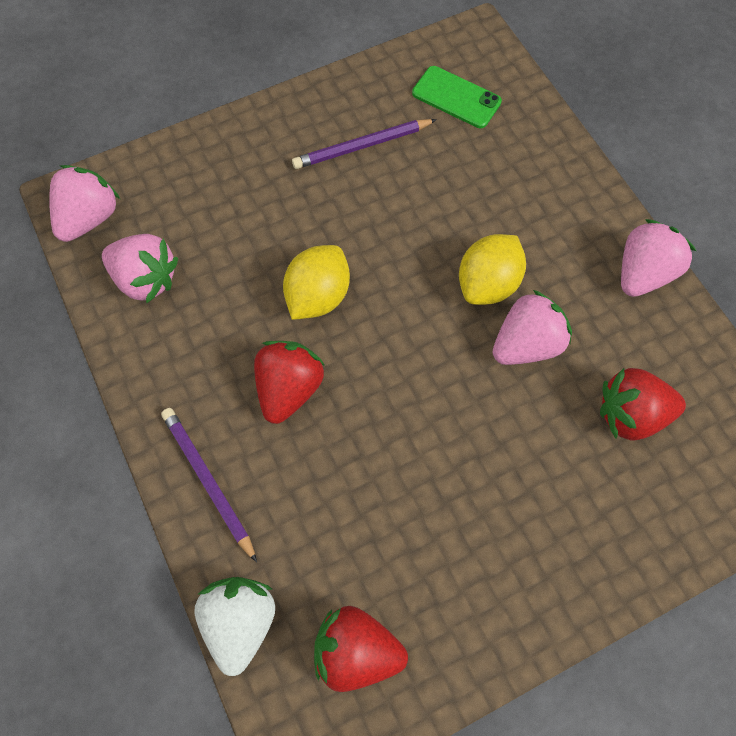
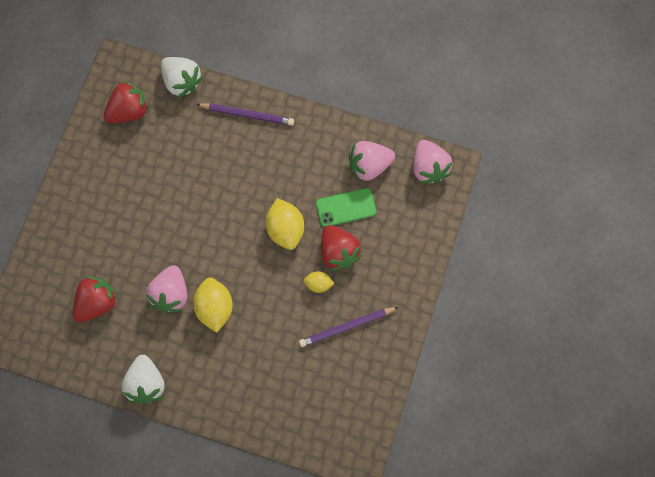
camera: 135 degrees right, 5 degrees up
red strawberry [254,341,325,424] -> red strawberry moved to [321,225,362,271]
purple pencil [292,119,437,169] -> purple pencil turned 135 degrees counterclockwise [299,307,398,347]
green phone [412,66,502,128] -> green phone moved to [316,188,377,227]
pink strawberry [621,219,696,297] -> white strawberry [122,355,165,404]
none -> yellow lemon [303,271,334,293]

